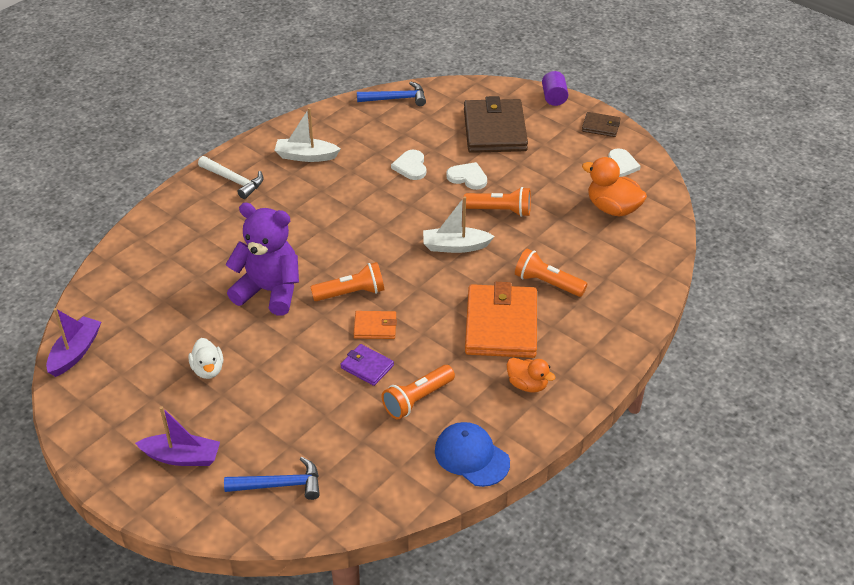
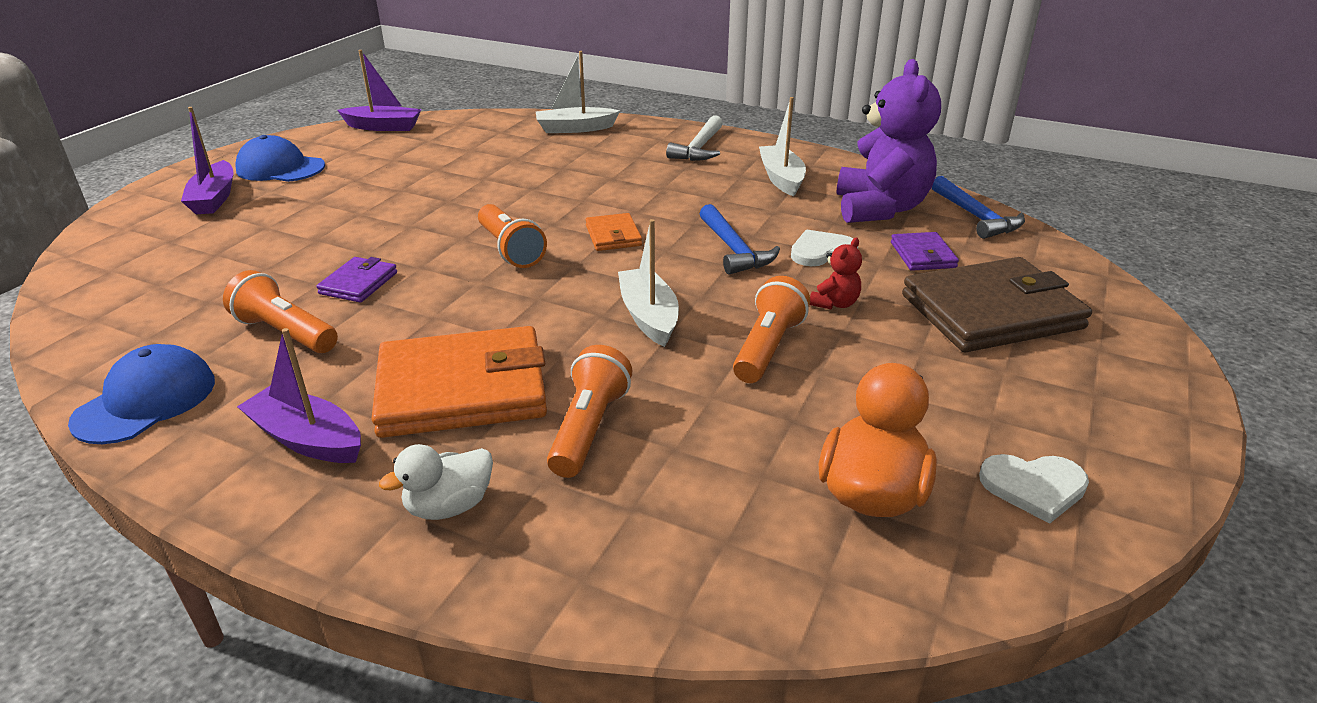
camera: 75 degrees right, 10 degrees down
white duck [188,338,223,379] -> white duck moved to [379,444,493,520]
blue hammer [224,457,320,500] -> blue hammer moved to [699,204,780,275]
purple teddy bear [225,203,299,316] -> purple teddy bear moved to [836,59,941,223]
orange wallet [354,311,397,339] -> orange wallet moved to [586,213,642,251]
white heart [446,162,487,190] -> red teddy bear [810,237,862,310]
orange flashlight [464,187,531,217] -> orange flashlight turned 150 degrees counterclockwise [733,276,810,383]
orange duck [507,358,555,392] -> purple boat [237,328,361,463]
purple cylinder [542,71,568,106] -> none
brown wallet [582,112,621,137] -> none
none -> blue cap [235,135,325,182]
none -> white boat [536,51,620,133]
none -> purple wallet [891,232,959,271]

